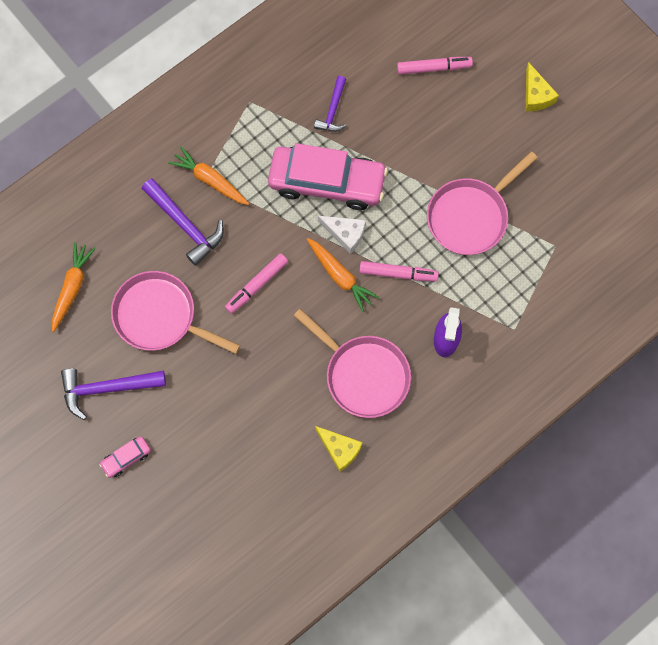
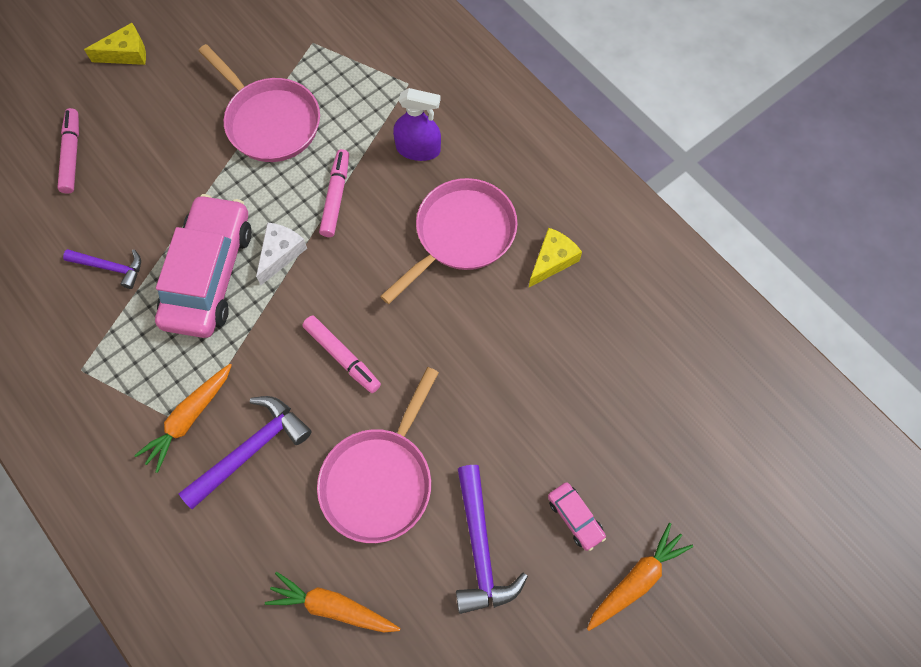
camera: 90 degrees left, 5 degrees down
orange carrot [307,238,379,312] -> orange carrot moved to [587,523,693,631]

